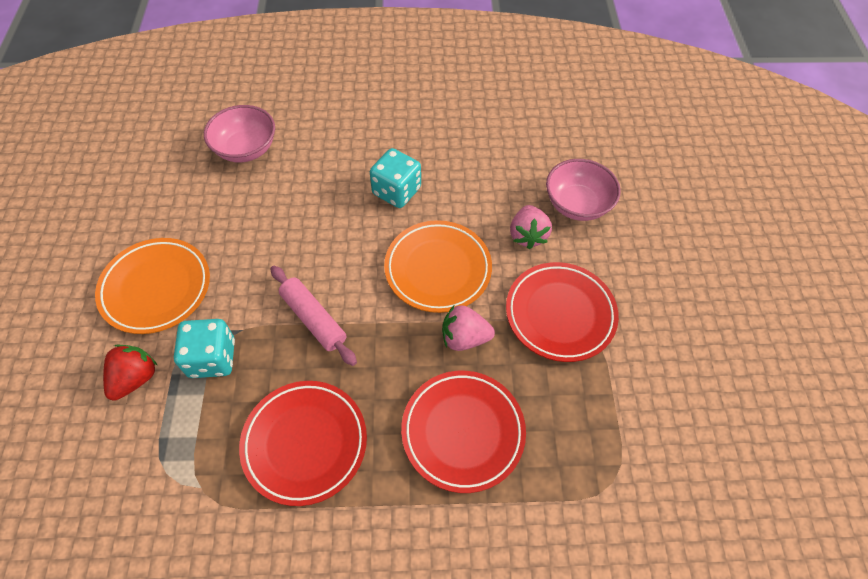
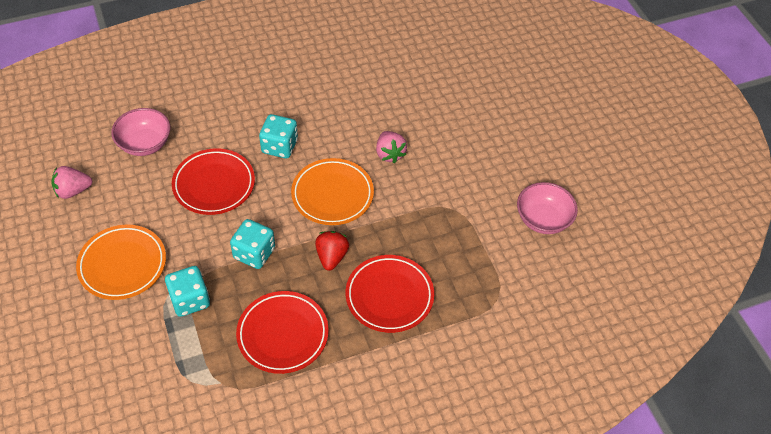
camera: 20 degrees left, 5 degrees down
red strawberry [103,345,158,401] -> red strawberry moved to [315,231,349,271]
pink rolling pin [270,266,357,366] -> turquoise dice [230,219,275,269]
pink strawberry [442,305,495,351] -> pink strawberry moved to [51,166,92,199]
red plate [506,262,619,362] -> red plate moved to [172,148,255,215]
pink bowl [546,159,621,221] -> pink bowl moved to [517,182,578,234]

